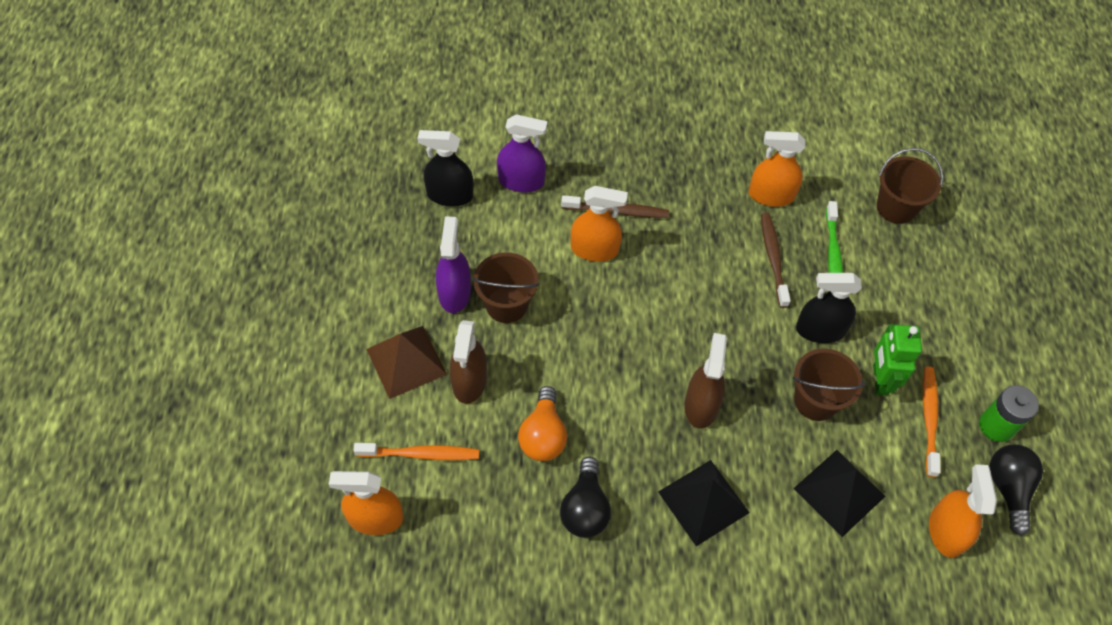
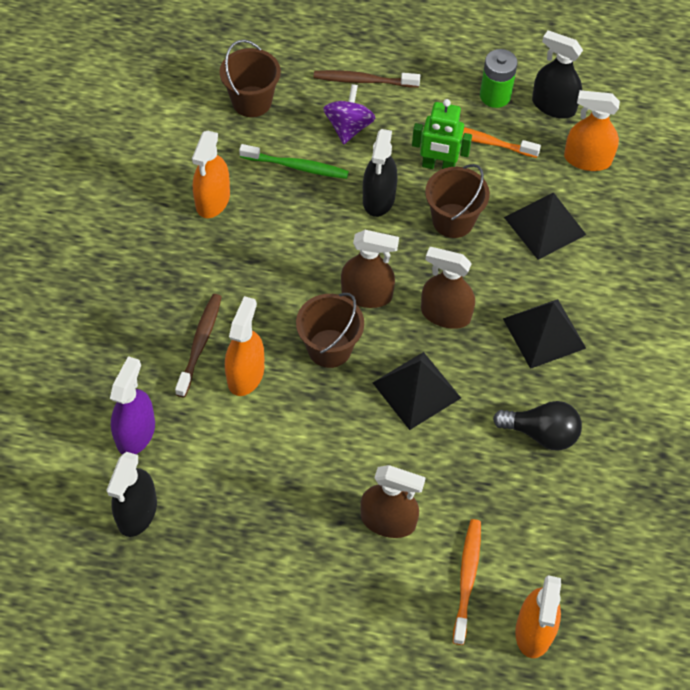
camera: 80 degrees left, 0 degrees up
brown pyramid [366,326,447,399] -> none
purple spray bottle [436,216,471,313] -> none
brown bucket [472,252,540,323] -> brown bucket moved to [296,293,364,368]
orange light bulb [518,386,567,461] -> none
brown toothbrush [761,213,791,308] -> brown toothbrush moved to [314,70,420,88]
black light bulb [989,445,1043,536] -> black spray bottle [532,30,583,118]
none -> purple spinning top [323,84,375,144]
none -> brown spray bottle [341,230,399,308]
none -> black pyramid [373,352,461,430]

